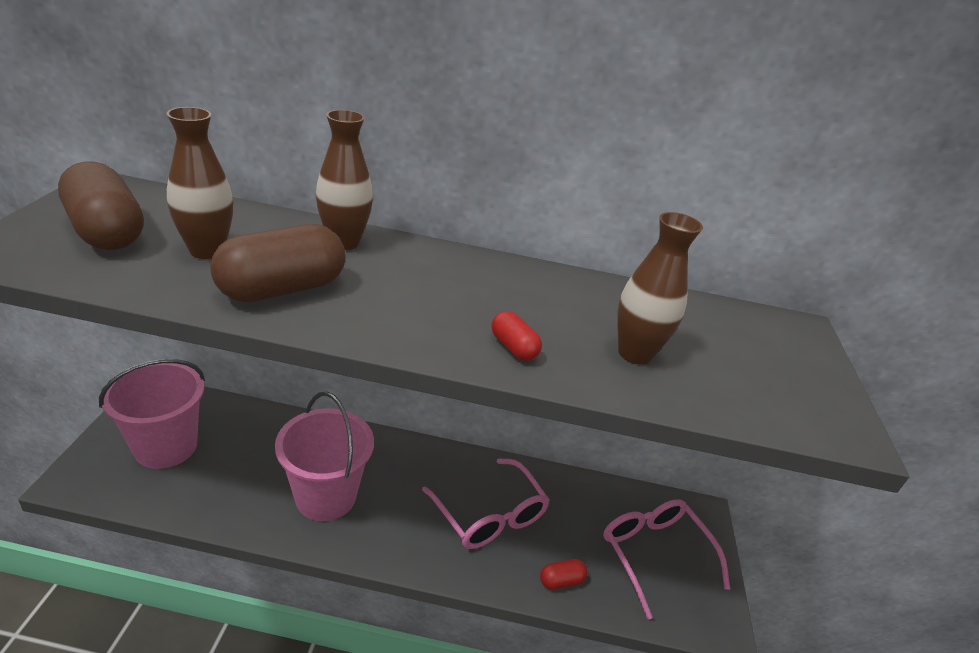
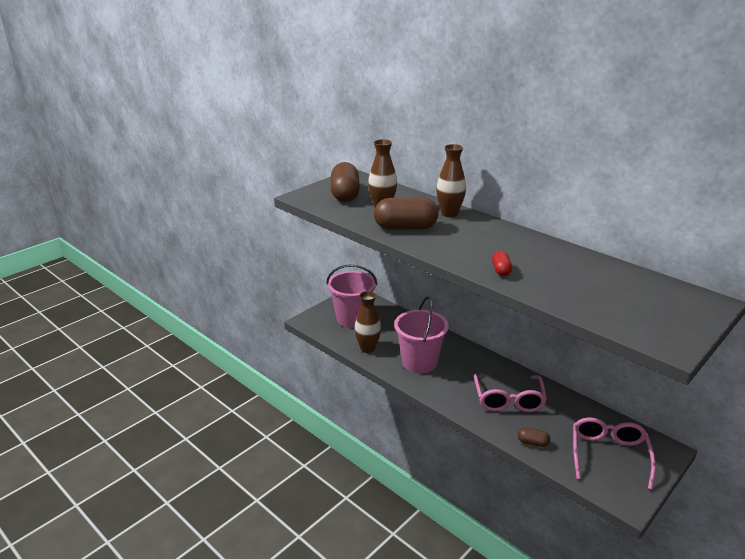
camera: 40 degrees right, 5 degrees down
red capsule [540,559,588,590] -> brown capsule [518,428,550,447]
brown vase [617,212,703,365] -> brown vase moved to [354,291,381,353]

